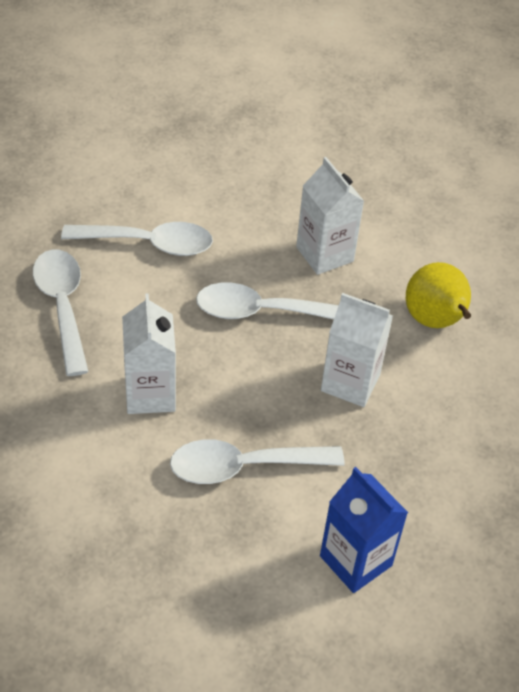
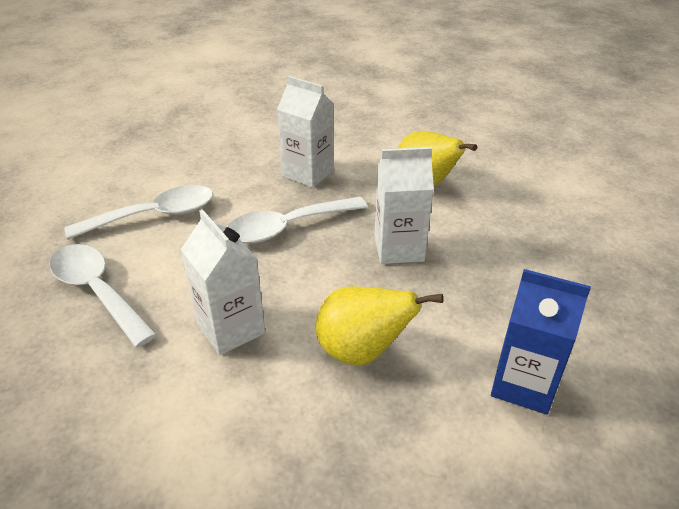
camera: 25 degrees left, 10 degrees down
white spoon [170,439,345,484] -> yellow pear [316,286,443,365]

